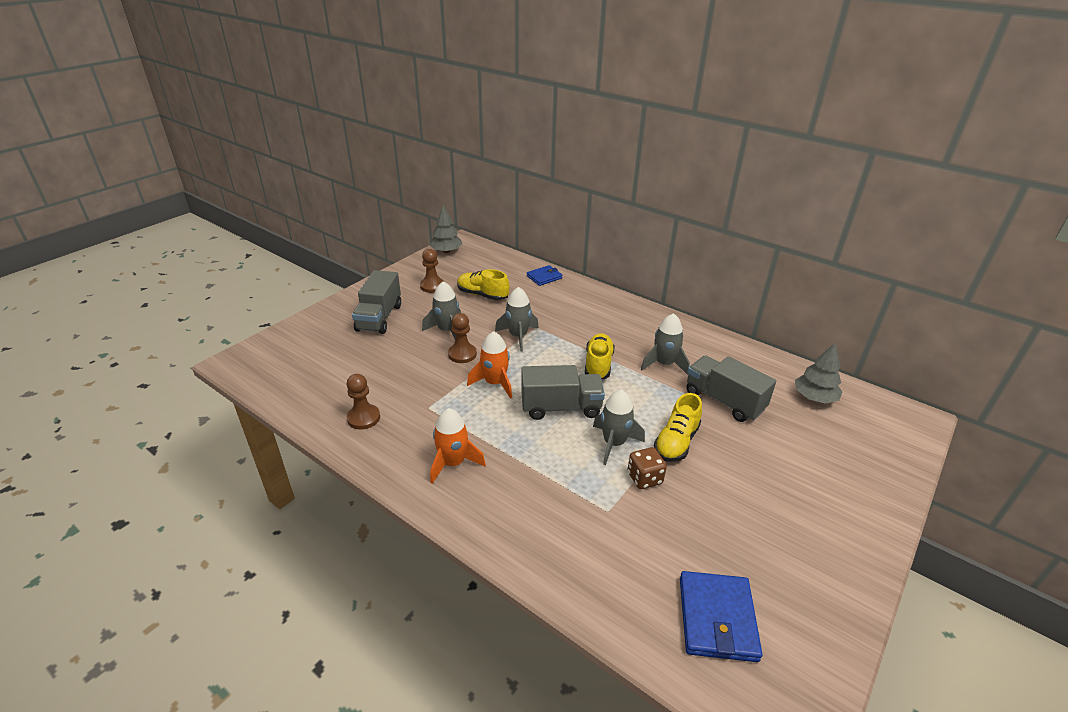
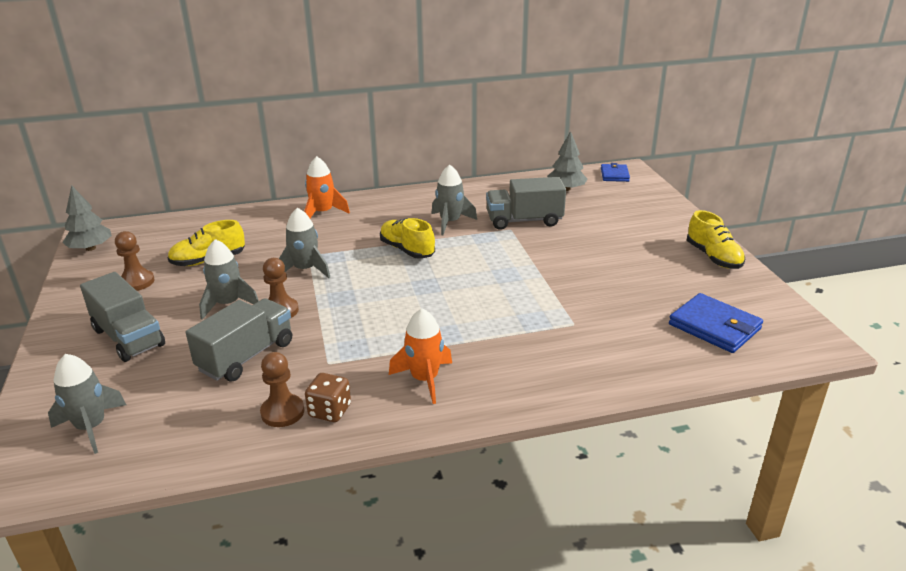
camera: 50 degrees left, 5 degrees down
orange rocket [467,331,512,399] -> orange rocket moved to [304,156,350,218]
grey truck [521,365,605,420] -> grey truck moved to [186,298,292,381]
blue wallet [527,265,562,286] -> blue wallet moved to [601,163,630,182]
grey rocket [593,390,645,465] -> grey rocket moved to [48,354,126,454]
brown dice [628,447,667,489] -> brown dice moved to [305,373,351,422]
yellow shoe [654,393,702,462] -> yellow shoe moved to [687,210,745,269]

